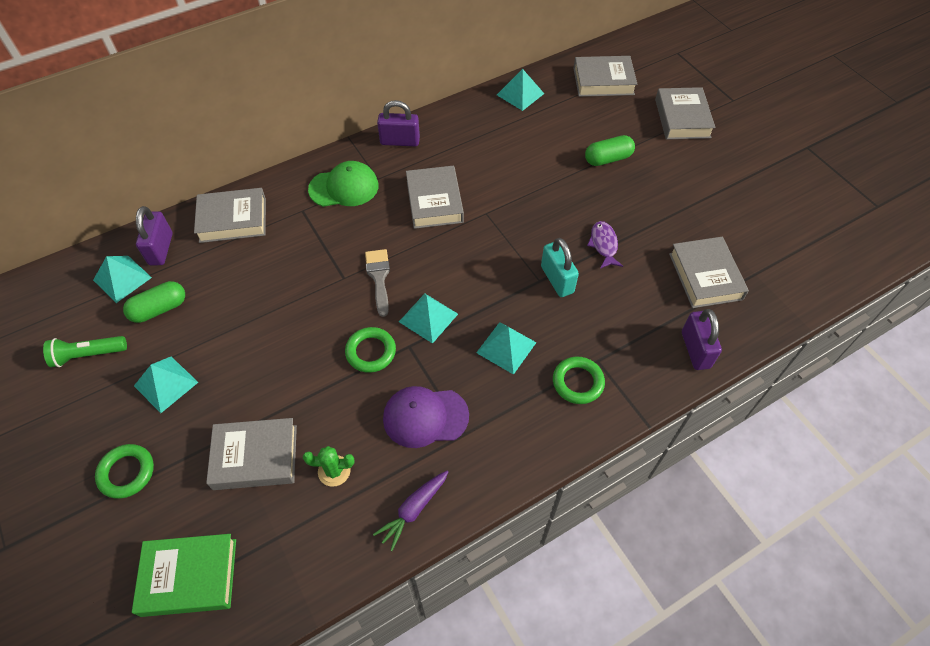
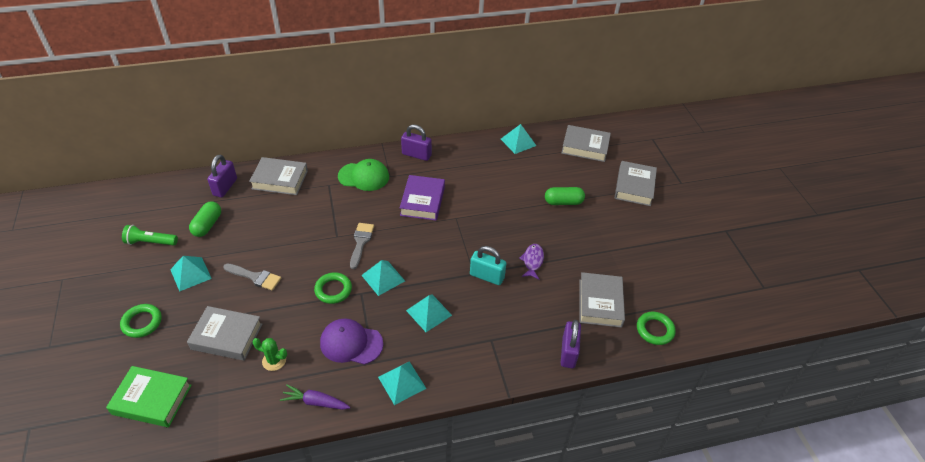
camera: 15 degrees right, 10 degrees down
turquoise pyramid [93,256,152,303] -> turquoise pyramid moved to [378,361,427,405]
green capsule [123,281,185,323] -> green capsule turned 60 degrees counterclockwise [189,201,221,237]
purple carrot [373,470,449,551] -> purple carrot turned 45 degrees clockwise [280,384,350,410]
grey book [406,166,464,229] -> purple book [400,175,445,221]
turquoise padlock [541,238,579,297] -> turquoise padlock turned 60 degrees counterclockwise [470,246,506,285]
green ring [553,356,605,404] -> green ring moved to [637,312,676,345]
none -> grey brush [223,263,281,291]

